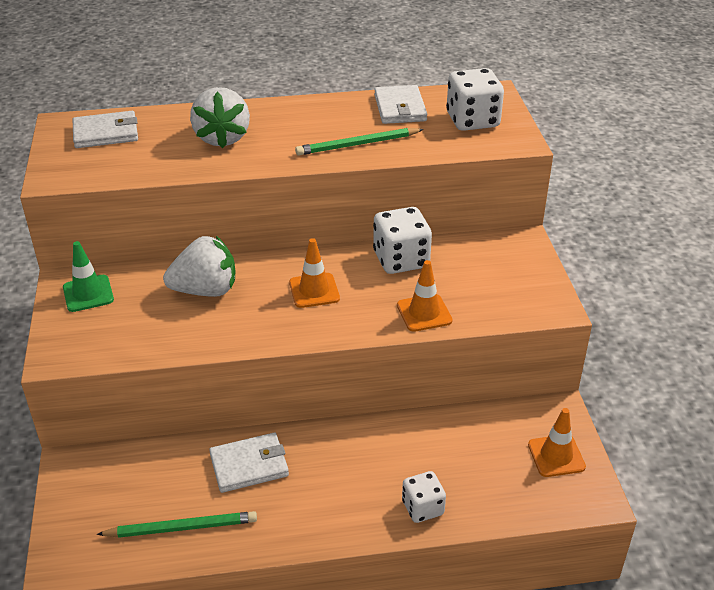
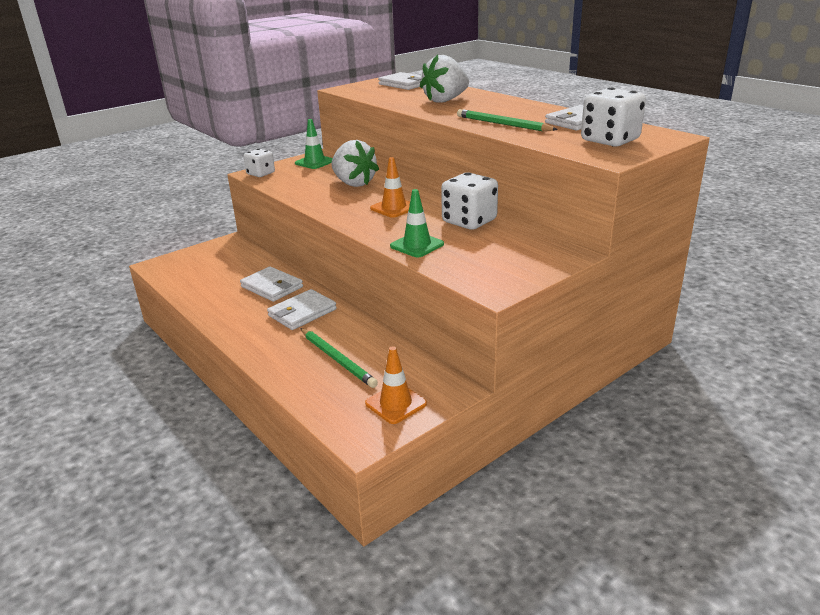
camera: 60 degrees right, 10 degrees down
green pencil [97,511,257,538] -> green pencil moved to [300,328,378,388]
orange traffic cone [397,260,453,332] -> green traffic cone [390,189,444,257]
white dice [402,471,446,523] -> white dice moved to [244,149,275,177]
none -> white wallet [267,289,337,330]

